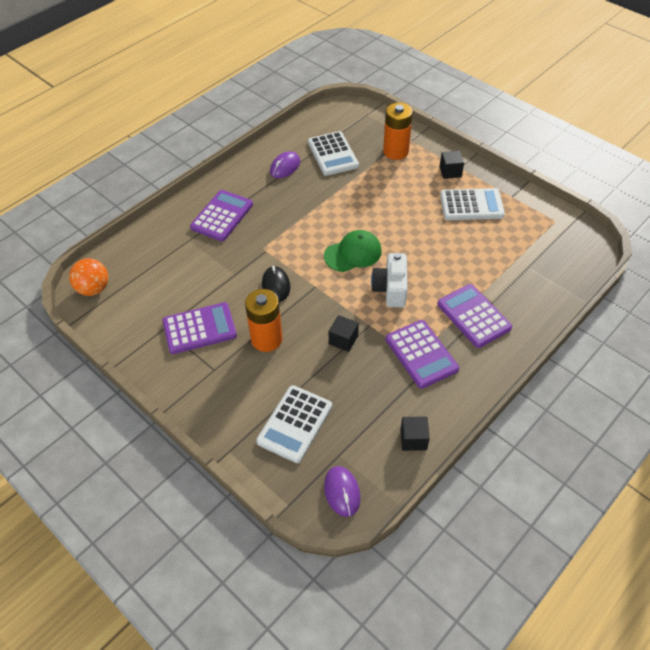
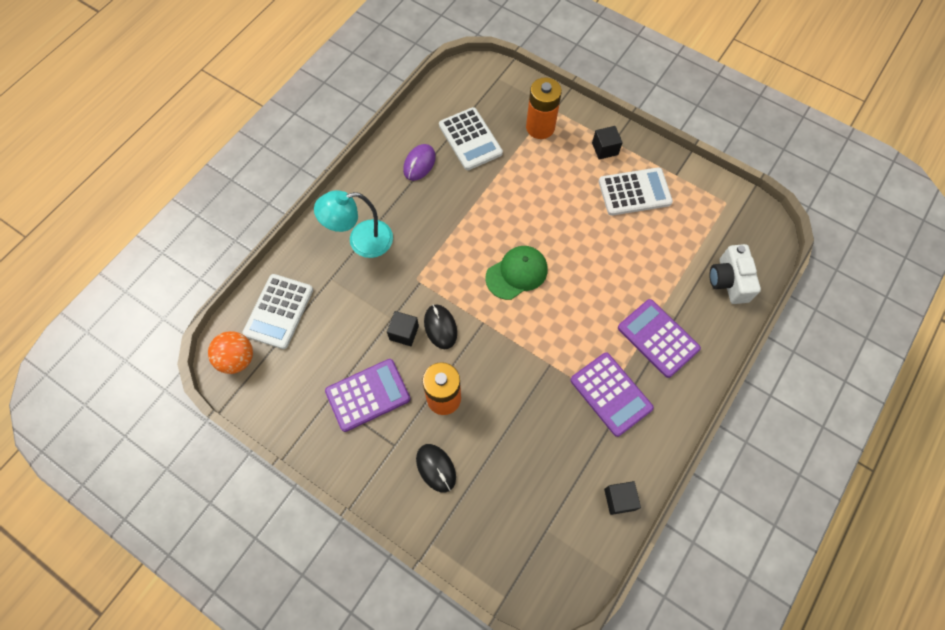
camera: 10 degrees left, 15 degrees up
purple calculator [190,190,253,241] -> turquoise lamp [314,190,393,258]
white calculator [256,385,332,463] -> white calculator moved to [242,274,313,349]
purple mouse [324,466,360,517] -> none
black cube [329,315,359,352] -> black cube moved to [387,311,419,346]
white camera [371,253,407,308] -> white camera moved to [709,244,761,304]
none -> black mouse [416,444,456,492]

